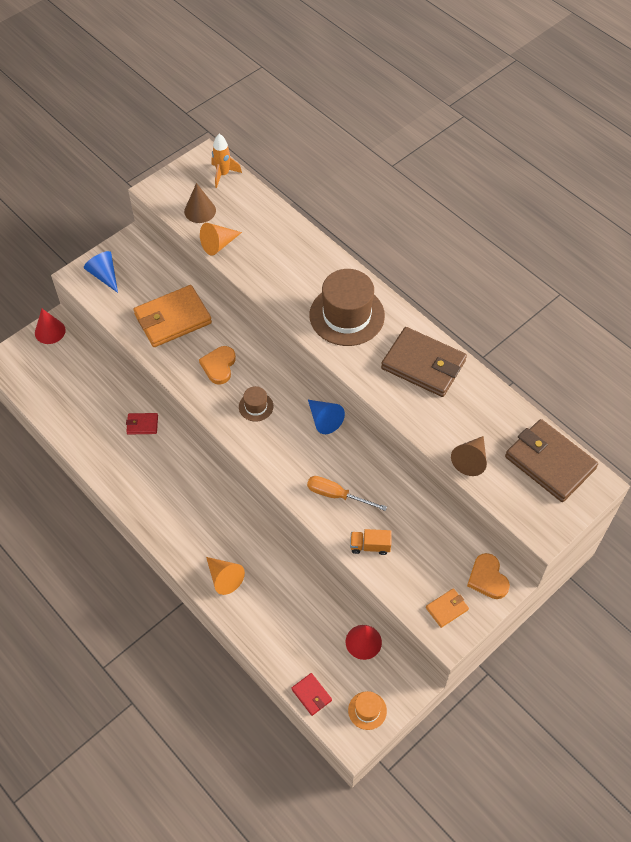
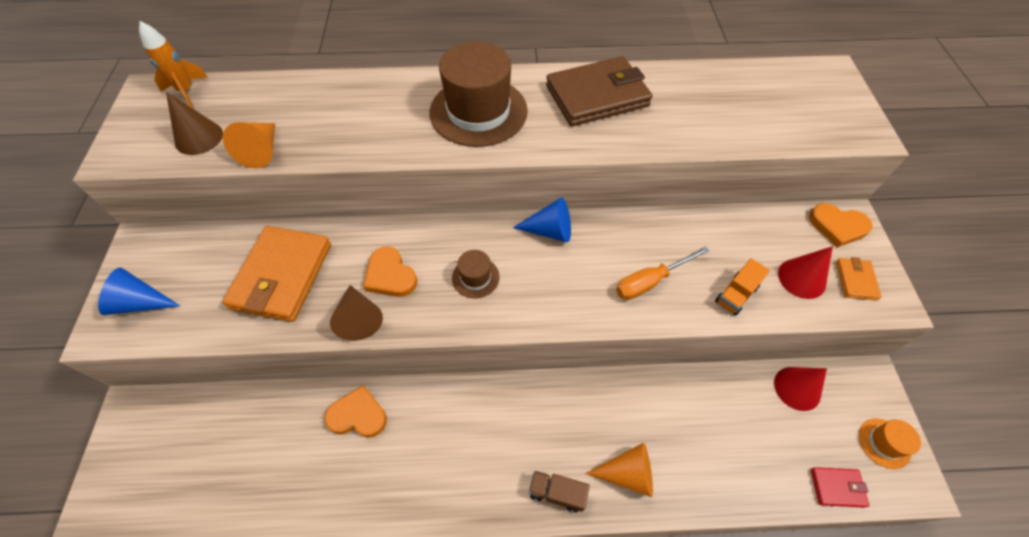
camera: 50 degrees left, 0 degrees up
red cone [35,309,66,344] -> red cone moved to [778,246,833,299]
red wallet [126,413,158,434] -> orange heart [324,385,387,438]
brown cone [451,436,487,476] -> brown cone moved to [330,285,383,341]
brown wallet [505,419,598,502] -> none
none -> brown truck [528,470,590,513]

